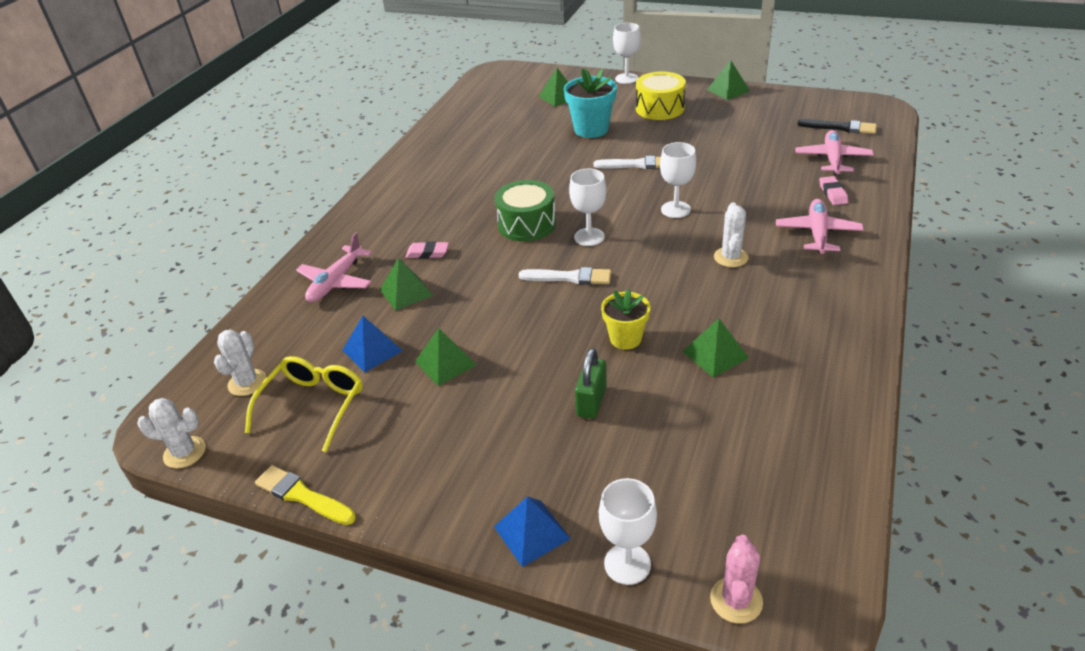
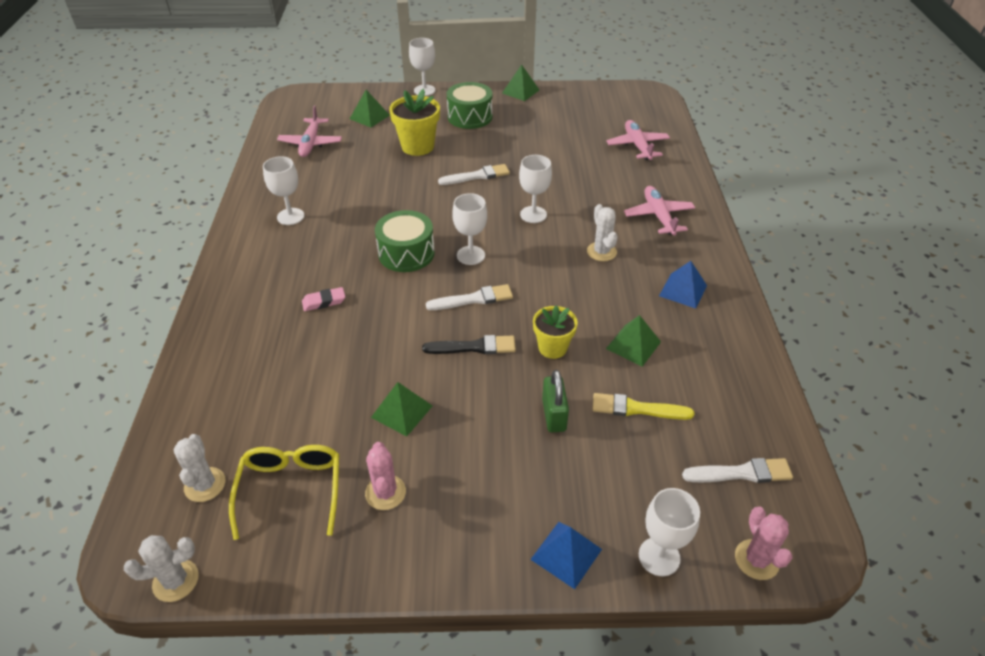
camera: 25 degrees left, 5 degrees up
yellow brush [255,465,356,525] -> yellow brush moved to [592,393,694,420]
pink plane [296,232,372,302] -> pink plane moved to [277,106,342,157]
blue pyramid [342,316,403,372] -> blue pyramid moved to [659,261,707,309]
green pyramid [380,258,433,311] -> none
turquoise flower pot [564,68,617,138] -> yellow flower pot [389,89,440,156]
yellow drum [636,72,686,120] -> green drum [447,82,492,129]
black brush [798,119,877,134] -> black brush moved to [422,335,516,354]
pink eraser [819,176,848,205] -> none
none -> white goblet [263,156,304,225]
none -> pink cactus [365,442,406,510]
none -> white brush [682,458,793,483]

